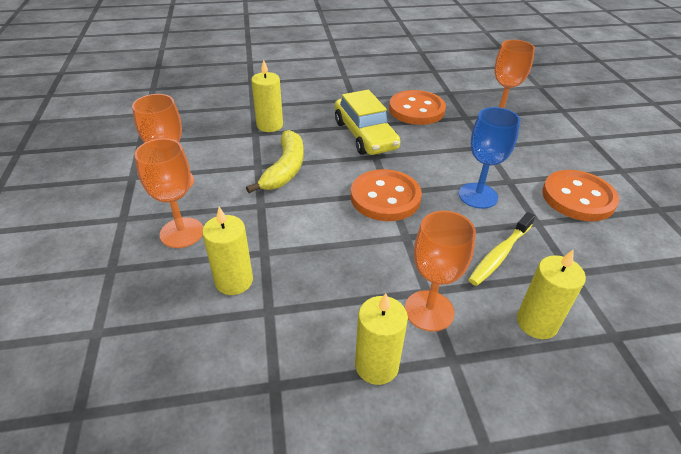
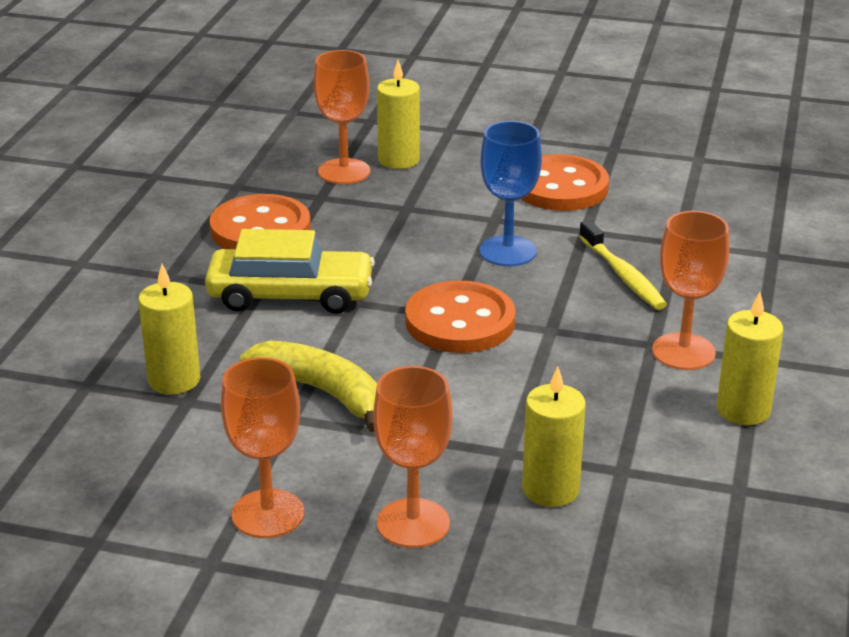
camera: 65 degrees left, 10 degrees down
yellow candle [517,250,586,339] -> yellow candle moved to [377,60,420,169]

